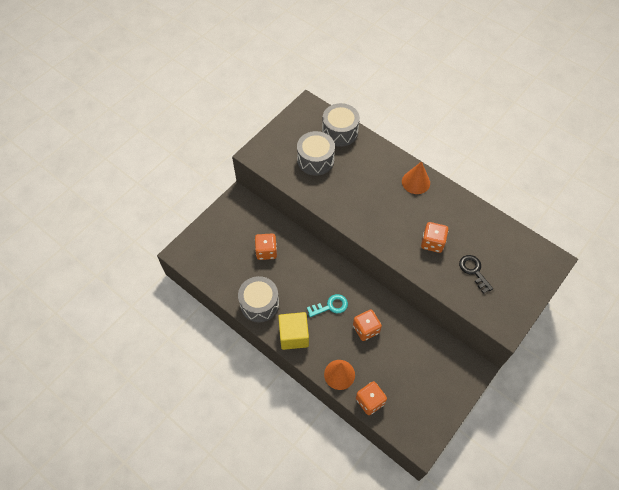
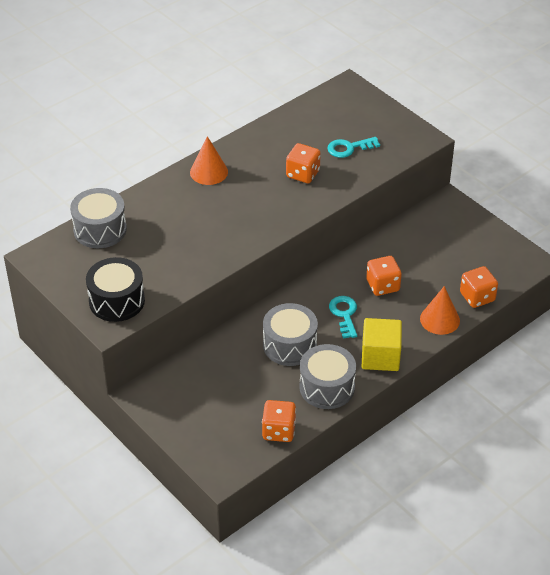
camera: 80 degrees left, 15 degrees down
orange dice [255,234,277,260] -> orange dice moved to [262,400,296,442]
grey drum [297,131,335,176] -> grey drum moved to [263,303,318,366]
black key [459,255,493,294] -> turquoise key [327,137,380,158]
none -> black drum [86,257,145,322]

